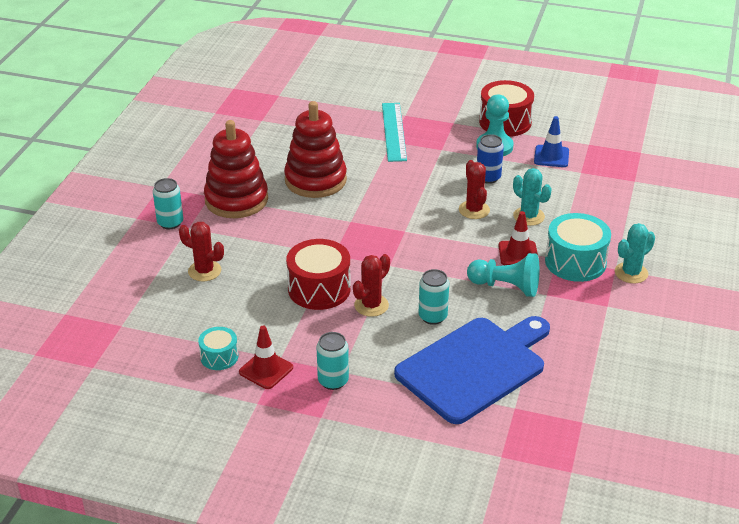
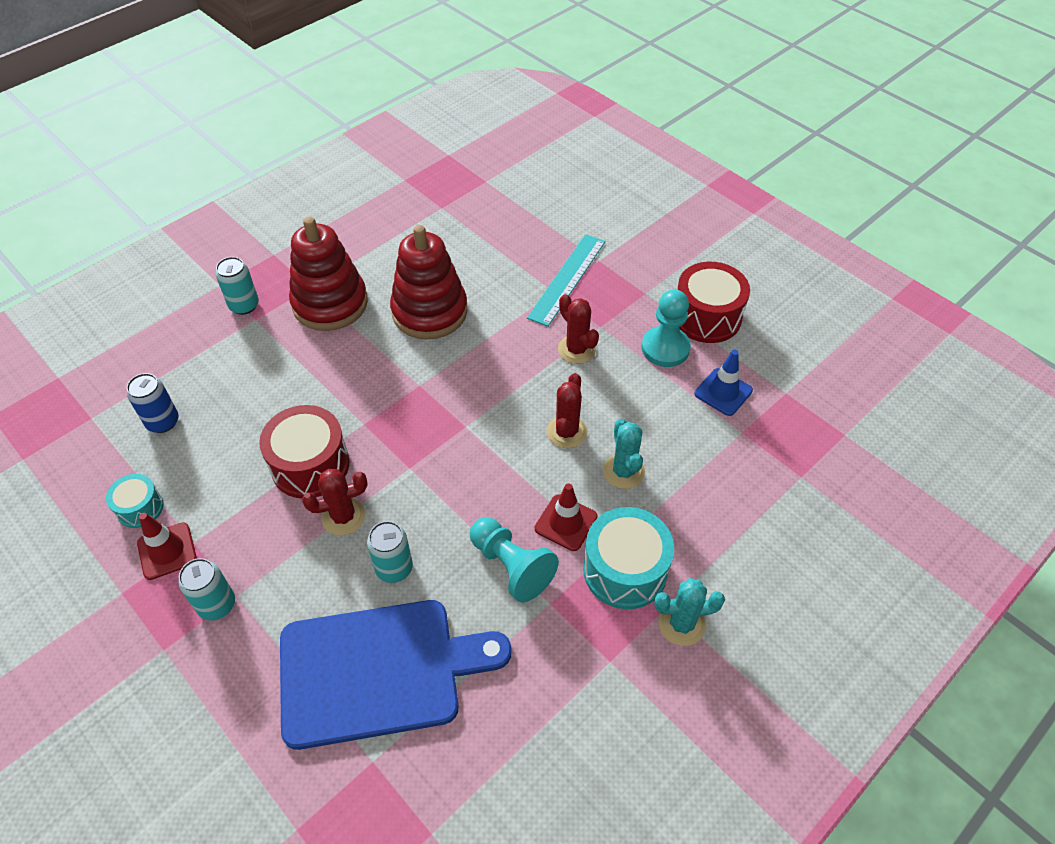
camera: 30 degrees right, 15 degrees up
red cactus [179,222,224,281] -> red cactus moved to [558,294,599,364]
blue can [477,134,504,184] -> blue can moved to [127,373,179,433]

